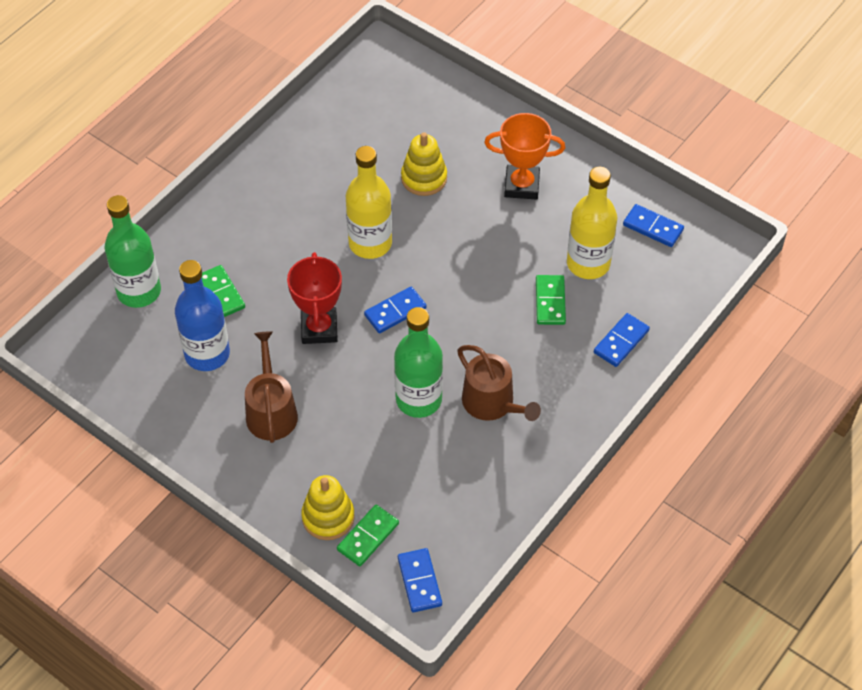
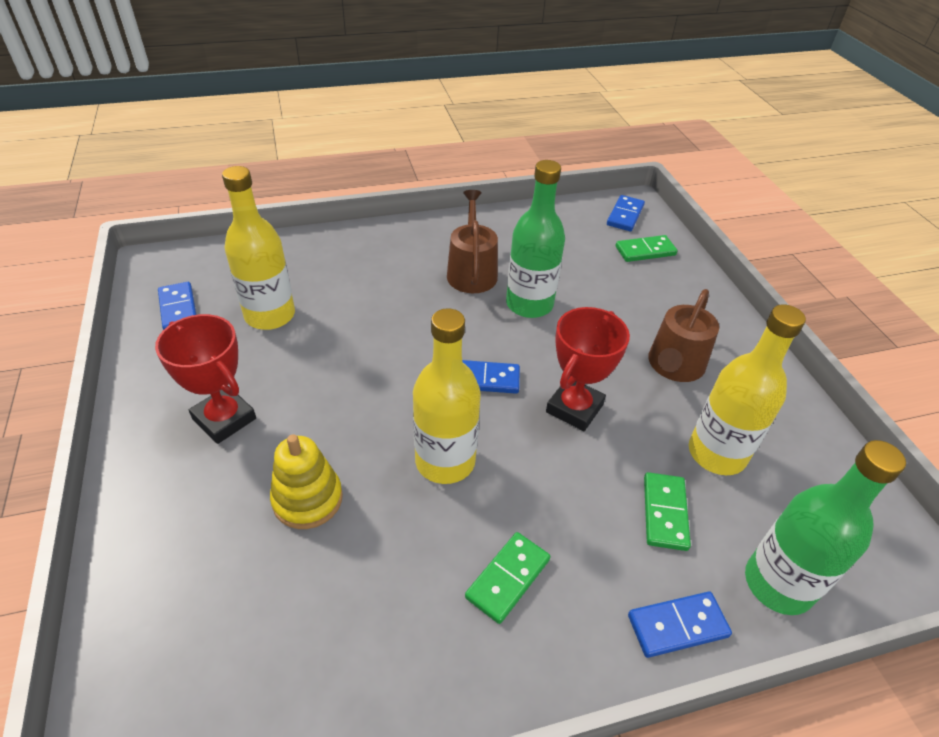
camera: 145 degrees left, 10 degrees down
blue bottle [175,260,230,371] -> yellow bottle [689,304,806,475]
yellow stacking toy [301,475,355,540] -> none
orange trophy [484,113,565,200] -> red trophy [155,314,256,444]
green domino [536,275,566,325] -> green domino moved to [465,532,551,624]
blue domino [594,313,650,367] -> blue domino moved to [628,591,732,658]

